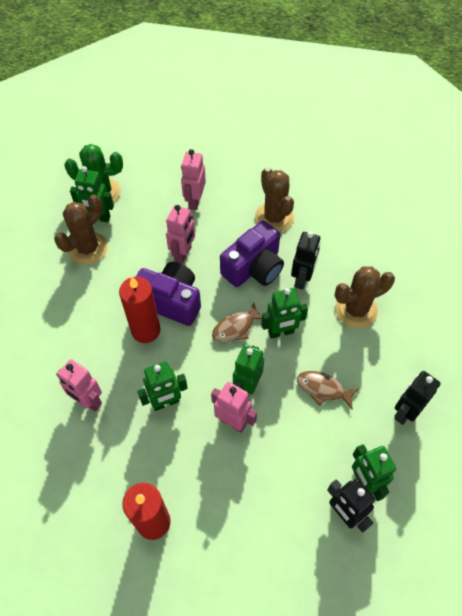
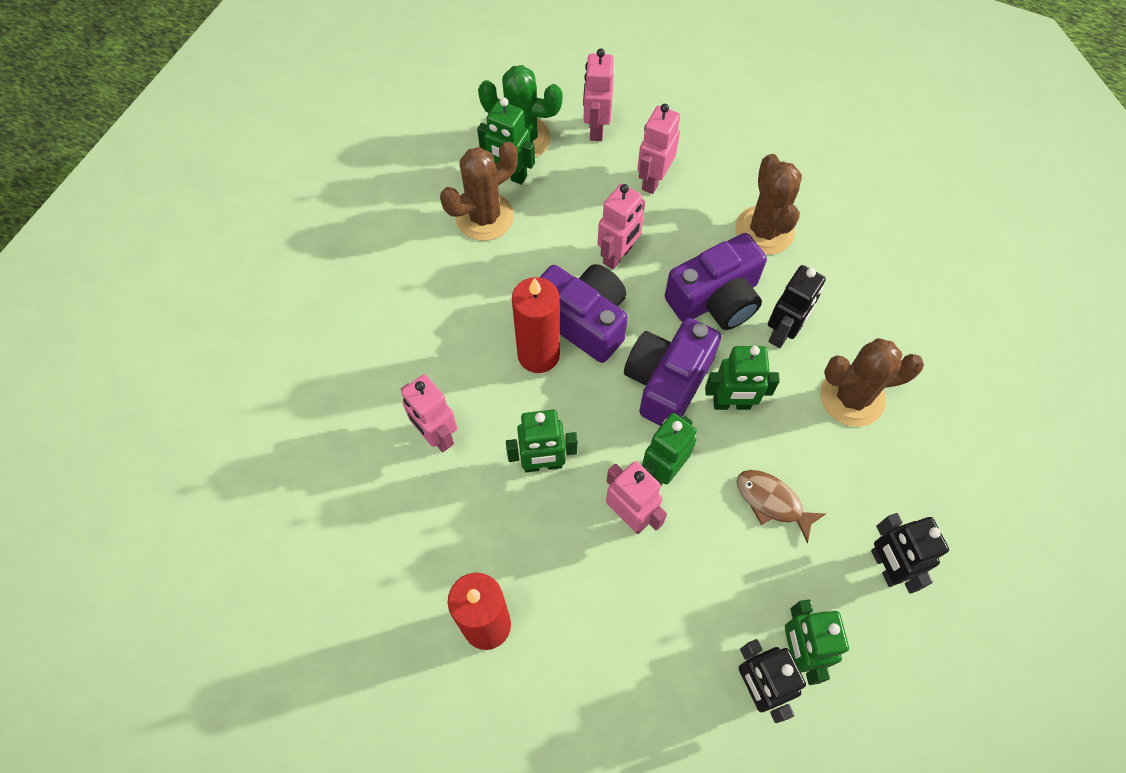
camera: 15 degrees right, 5 degrees up
brown fish [212,302,262,343] -> purple camera [624,318,721,426]
black robot [394,371,441,425] -> black robot turned 75 degrees counterclockwise [871,513,949,594]
none -> pink robot [583,48,614,141]

